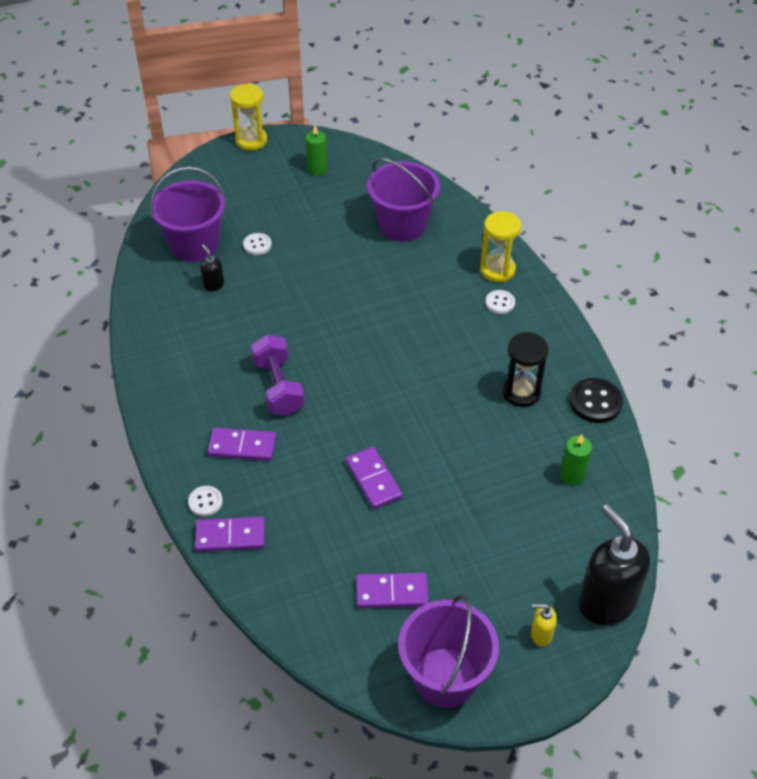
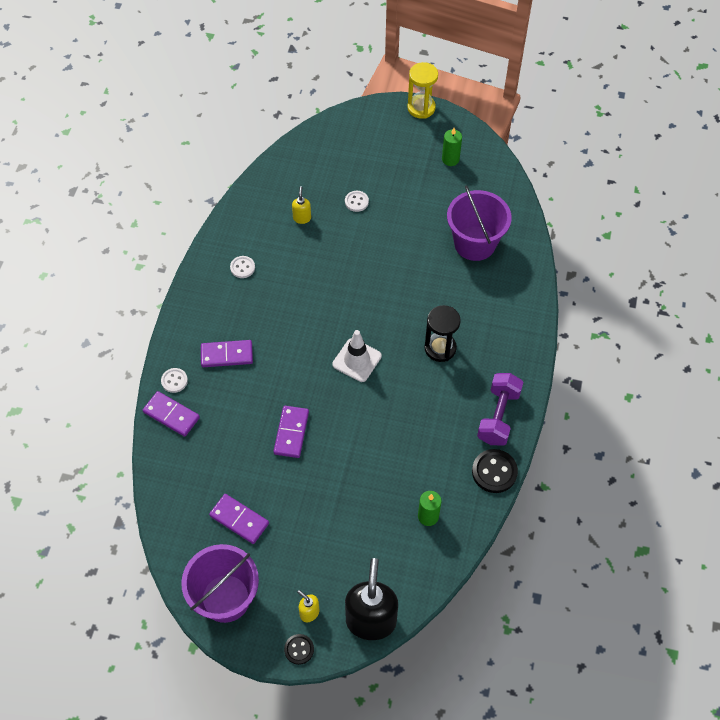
camera: 35 degrees right, 10 degrees up
purple bucket [150,166,225,262] -> none
black soap dispenser [200,244,224,291] -> yellow soap dispenser [292,186,311,224]
purple domino [207,428,276,461] -> purple domino turned 45 degrees counterclockwise [201,340,253,367]
purple dumbbell [251,335,305,416] -> purple dumbbell moved to [477,373,523,446]
yellow hourglass [480,211,521,282] -> none
white button [485,290,515,314] -> white button moved to [230,256,255,278]
black hourglass [502,332,548,407] -> black hourglass moved to [425,305,461,362]
none -> black button [284,634,314,665]
none -> white traffic cone [332,330,382,382]

